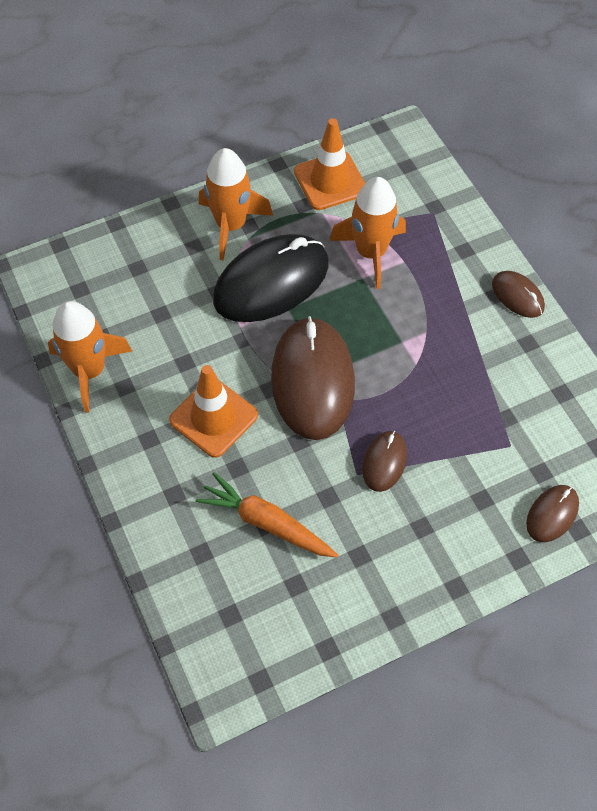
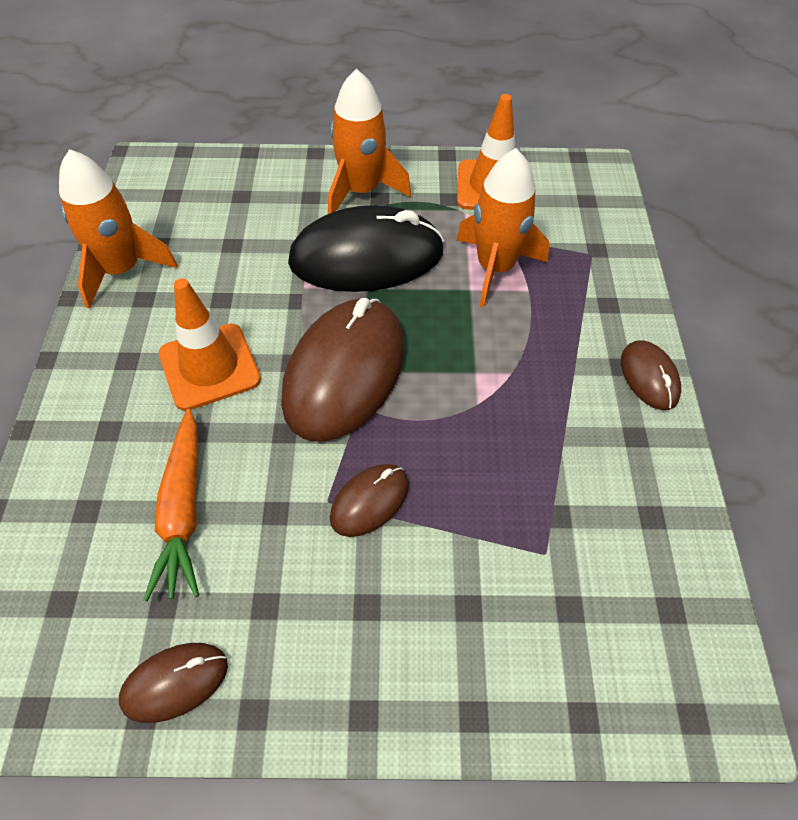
camera: 25 degrees right, 5 degrees down
orange carrot [196,472,338,558] -> orange carrot turned 150 degrees counterclockwise [144,409,199,601]
brown mouse [526,485,579,542] -> brown mouse moved to [119,643,228,723]

